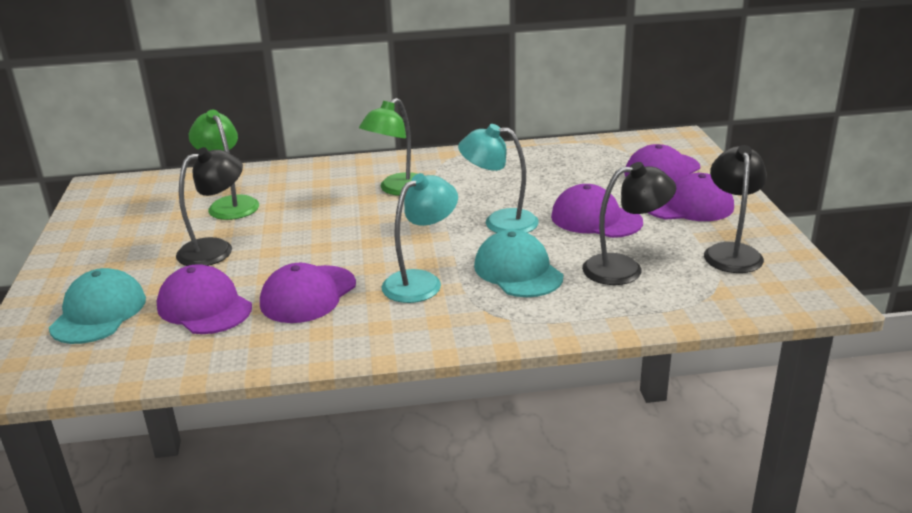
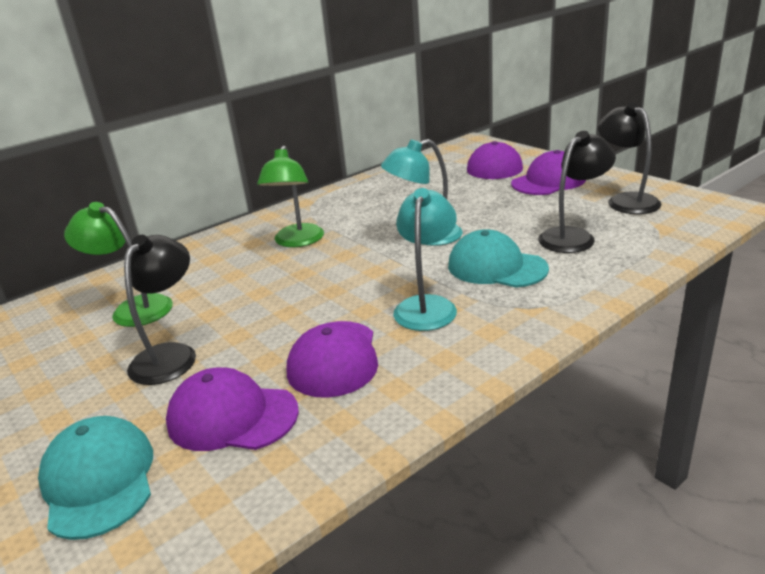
camera: 30 degrees left, 0 degrees up
purple cap [551,184,643,238] -> none

